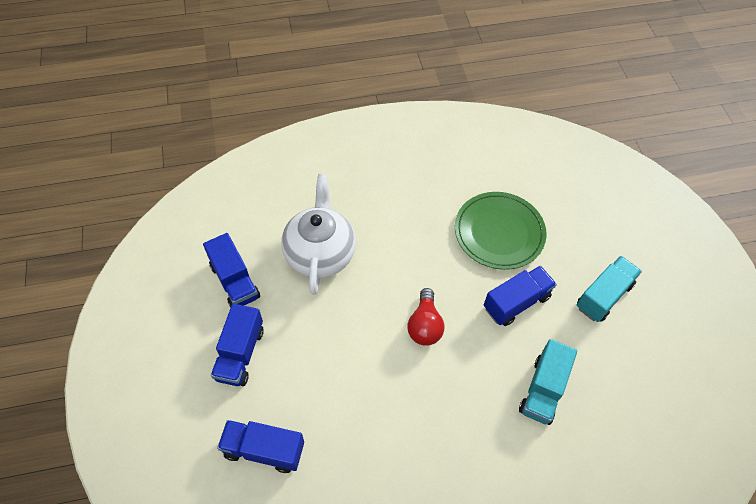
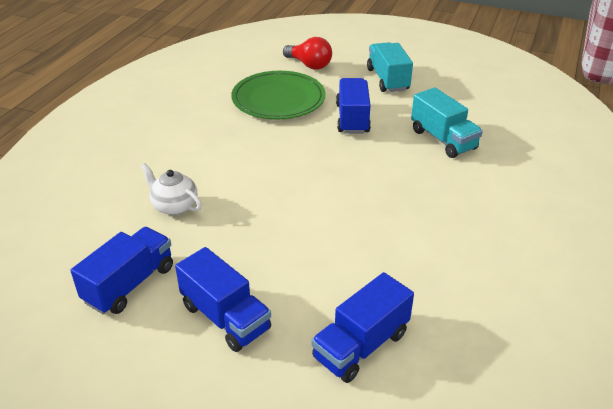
camera: 55 degrees left, 20 degrees down
blue truck [203,233,260,308] -> blue truck turned 60 degrees counterclockwise [70,227,173,314]
white teapot [281,174,356,295] -> white teapot [141,163,202,215], size x0.52
red light bulb [408,288,444,346] -> red light bulb moved to [283,37,332,70]

